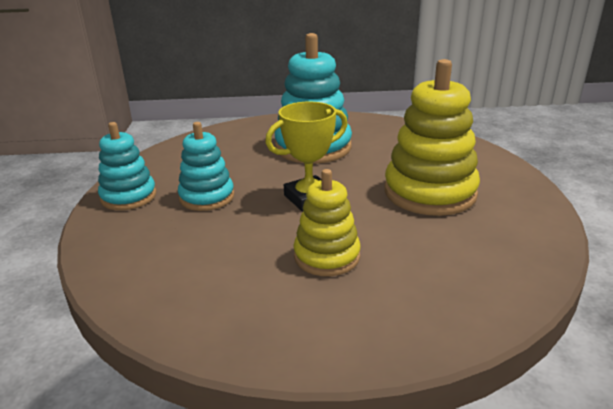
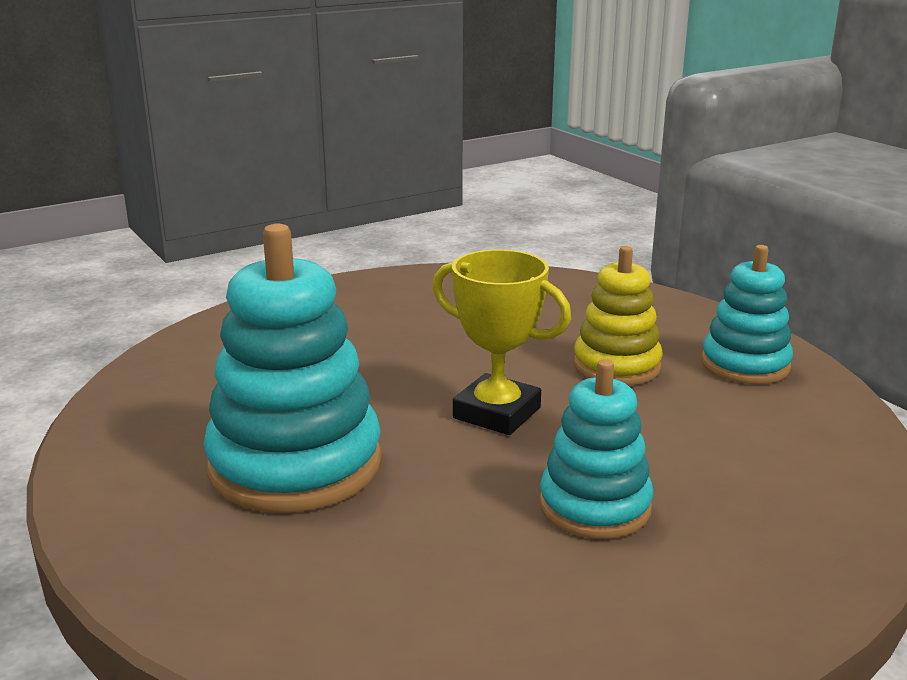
camera: 120 degrees left, 5 degrees down
turquoise stacking toy [98,122,156,210] -> turquoise stacking toy moved to [701,245,793,384]
yellow stacking toy [384,59,480,216] -> none

